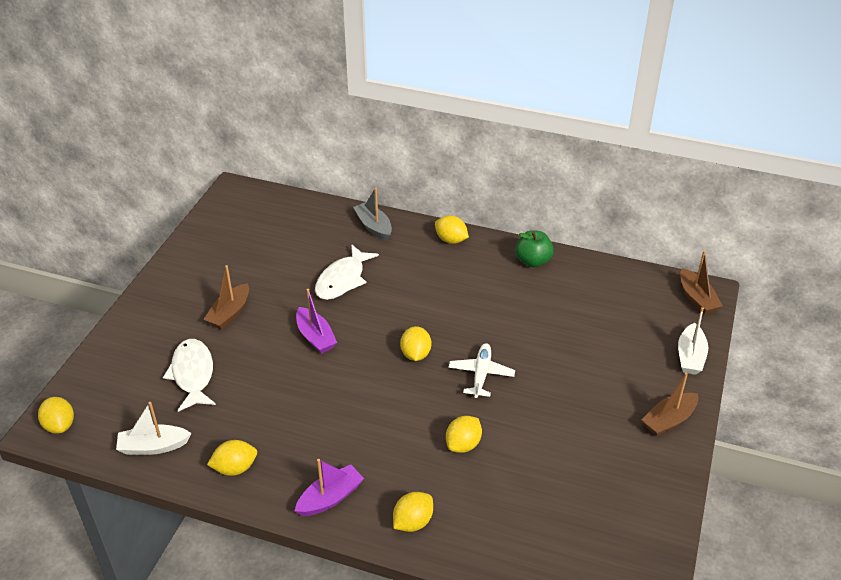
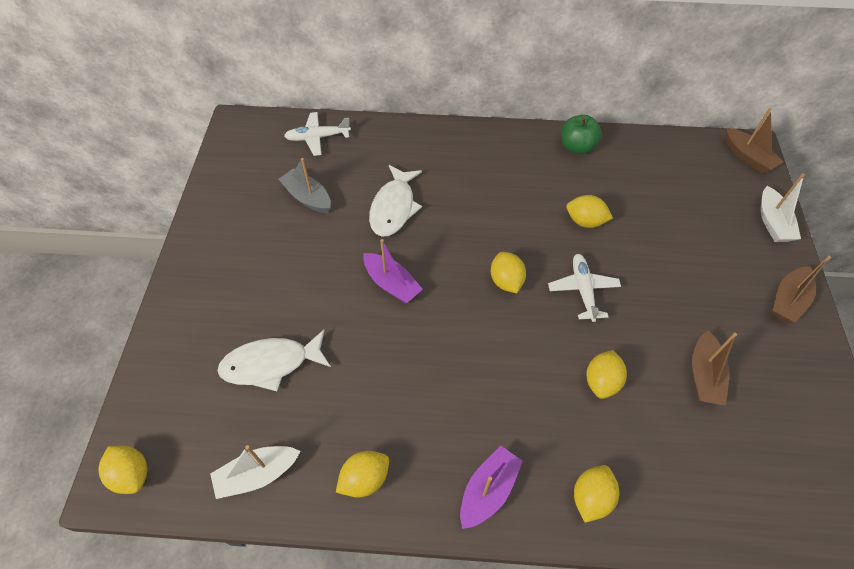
camera: 15 degrees left, 15 degrees up
white fish [163,339,216,412] -> white fish turned 75 degrees counterclockwise [217,330,331,391]
brown boat [203,265,249,330] -> brown boat moved to [692,330,737,406]
grey boat [353,188,392,241] -> grey boat moved to [279,158,331,213]
yellow lemon [435,215,469,244] -> yellow lemon moved to [567,195,613,228]
none -> white plane [284,112,351,156]

